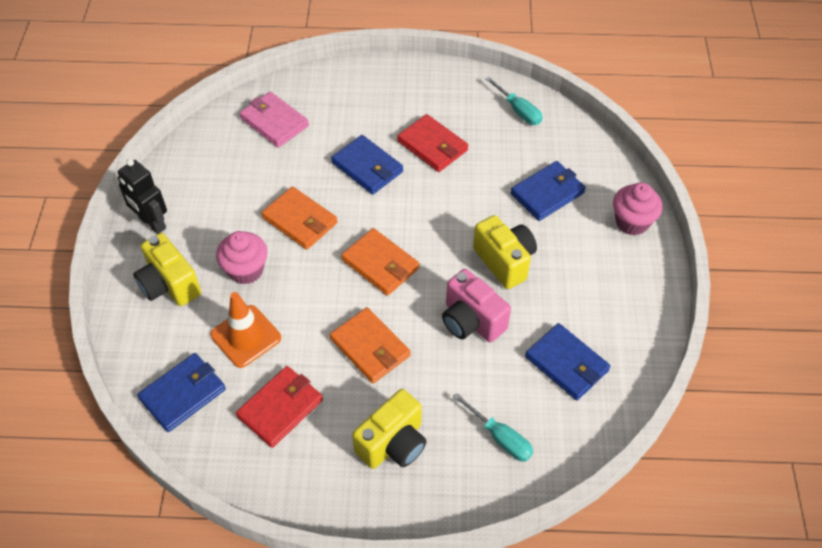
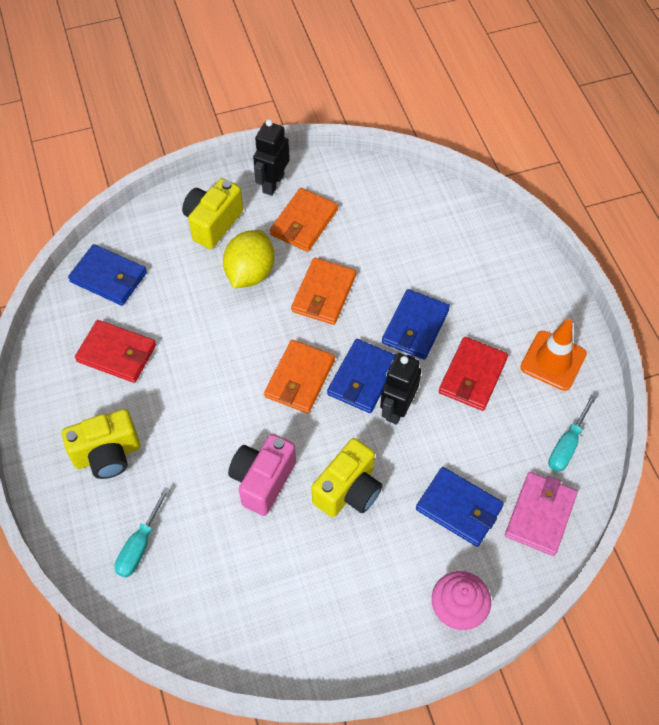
camera: 70 degrees right, 5 degrees up
orange traffic cone [210,292,281,368] -> orange traffic cone moved to [520,319,587,391]
pink cupcake [216,231,268,284] -> yellow lemon [223,230,275,288]
pink wallet [239,92,309,148] -> pink wallet moved to [505,472,578,556]
orange wallet [330,307,410,384] -> orange wallet moved to [270,188,338,252]
yellow camera [352,389,427,469] -> yellow camera turned 45 degrees counterclockwise [62,409,140,479]
blue wallet [525,323,610,400] -> blue wallet moved to [327,339,396,413]
none -> black robot [380,353,421,425]

